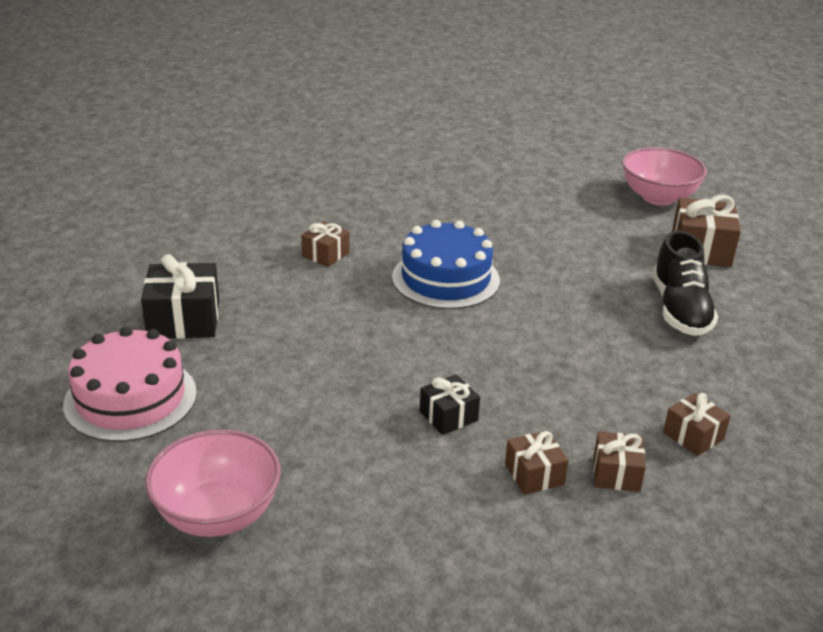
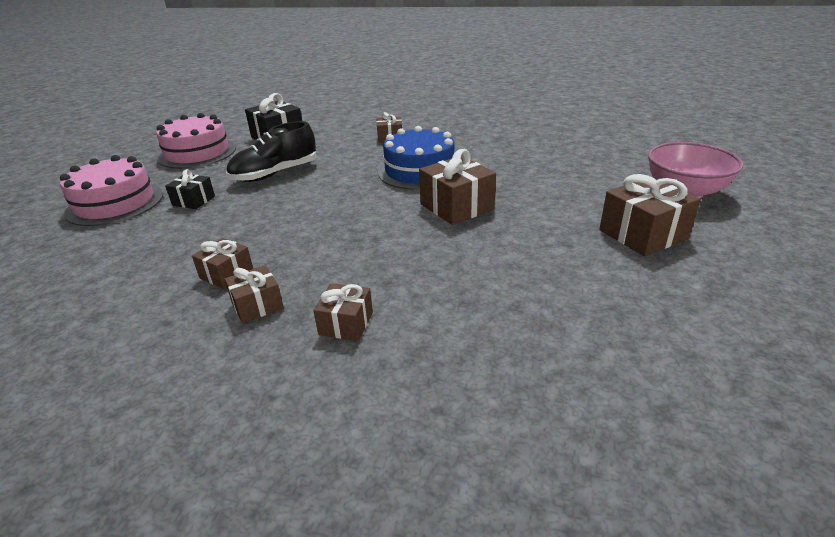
camera: 55 degrees right, 0 degrees up
pink bowl [145,429,281,537] -> pink cake [60,155,163,226]
black gift [420,374,480,435] -> black gift moved to [165,169,215,209]
black shoe [652,231,718,336] -> black shoe moved to [226,121,316,182]
none -> brown gift [419,149,496,225]

